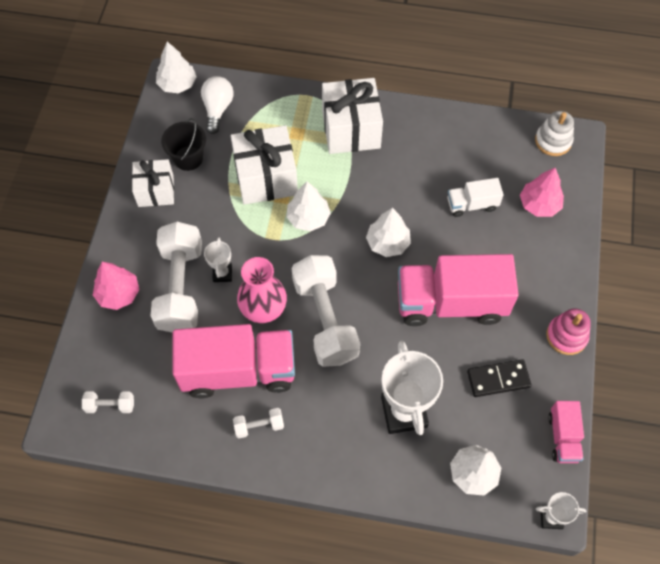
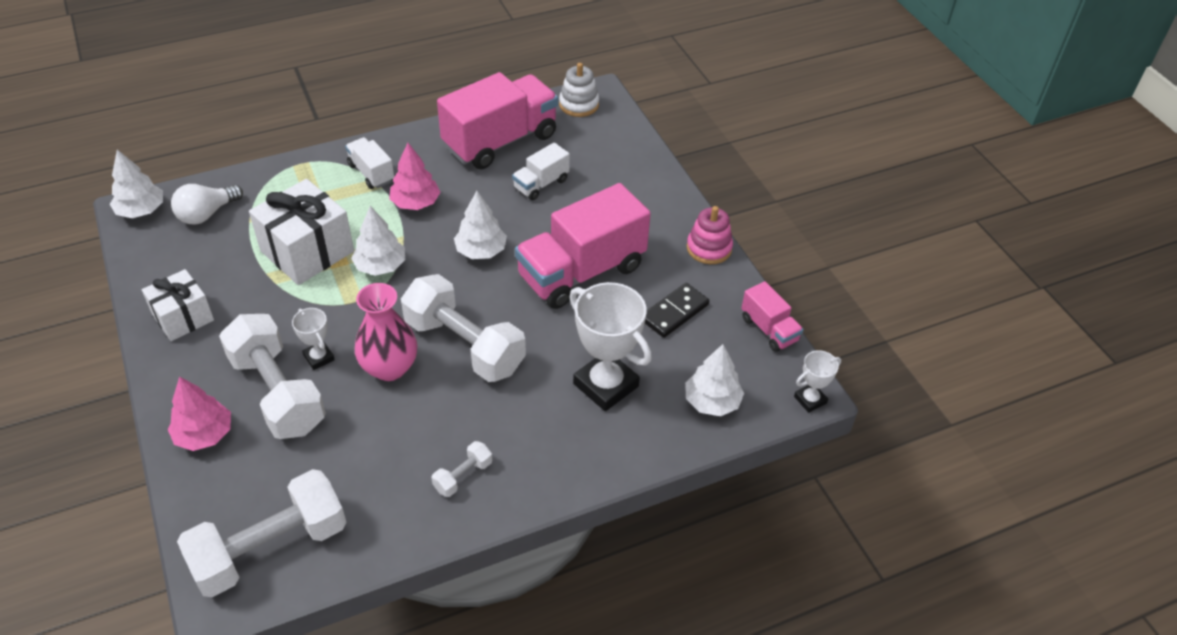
camera: 35 degrees left, 15 degrees down
white dumbbell [82,391,134,413] -> white dumbbell [177,469,347,597], size x2.30
black bucket [161,118,206,171] -> none
pink truck [173,324,295,398] -> pink truck moved to [437,72,558,169]
white light bulb [201,76,234,134] -> white light bulb turned 105 degrees counterclockwise [171,184,243,225]
white gift [322,78,383,154] -> white truck [345,137,394,189]
pink tree [520,168,564,217] -> pink tree moved to [389,143,440,210]

